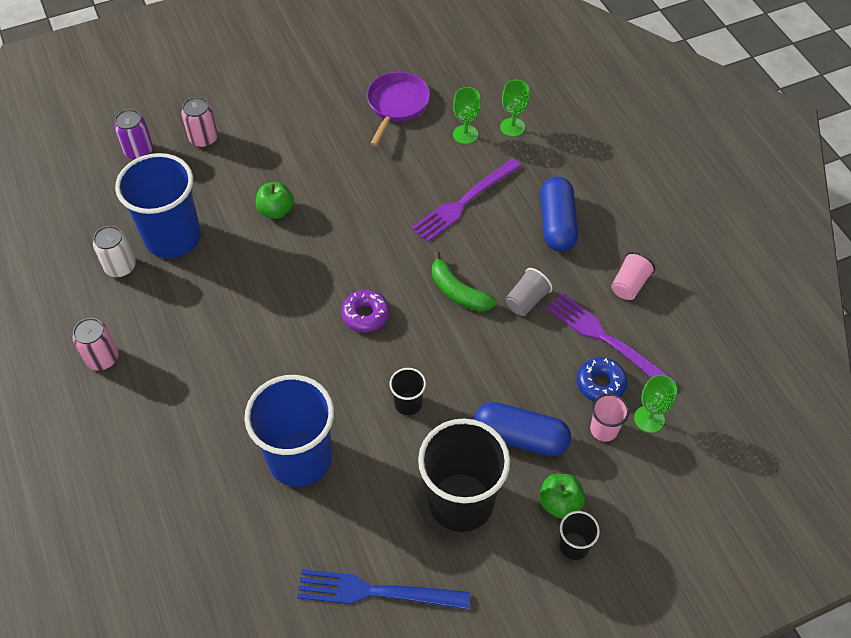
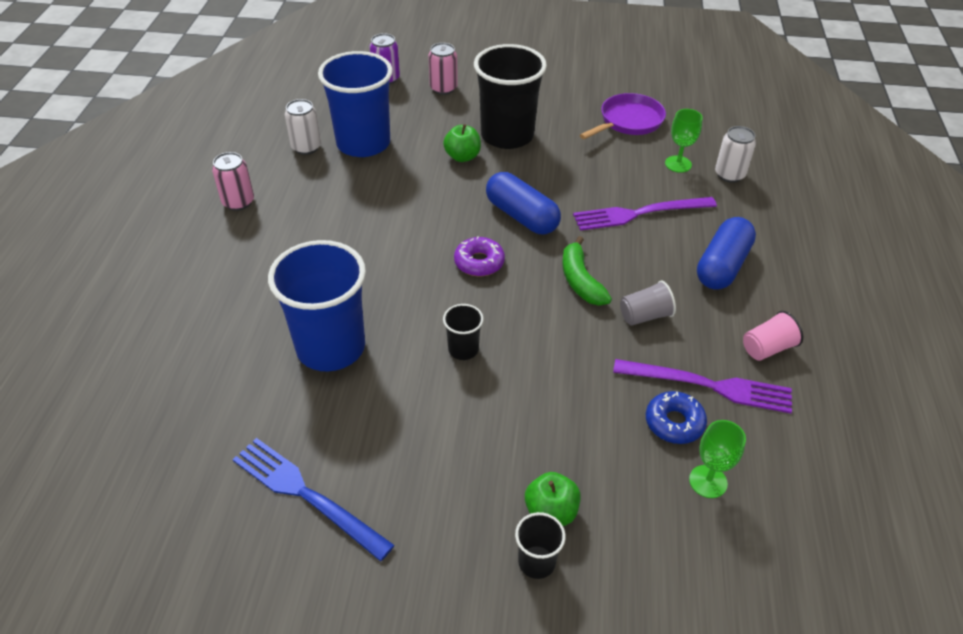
camera: 30 degrees right, 10 degrees down
black cup [418,419,510,532] -> black cup moved to [474,44,547,149]
blue capsule [474,402,571,456] -> blue capsule moved to [486,172,561,235]
green goblet [500,80,530,137] -> white can [715,126,756,183]
purple fork [546,293,677,383] -> purple fork turned 120 degrees clockwise [613,359,792,414]
pink cup [590,394,629,442] -> none

